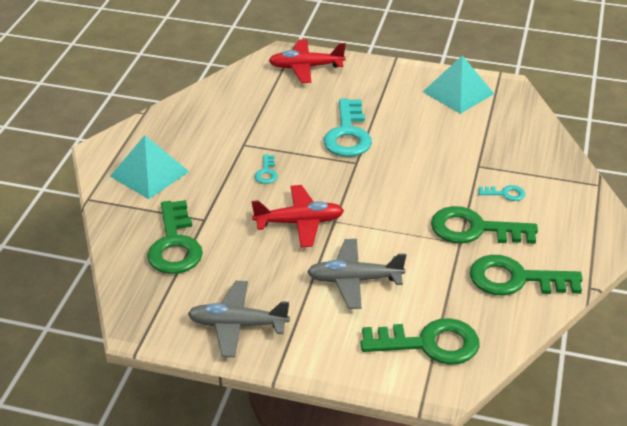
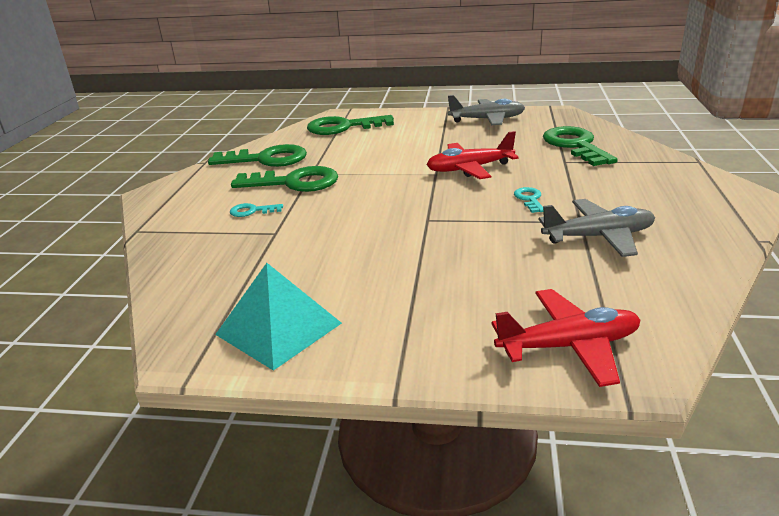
camera: 175 degrees right, 10 degrees down
turquoise pyramid [110,135,189,199] -> none
grey plane [307,239,406,309] -> grey plane moved to [539,199,655,257]
turquoise key [323,98,372,157] -> none

